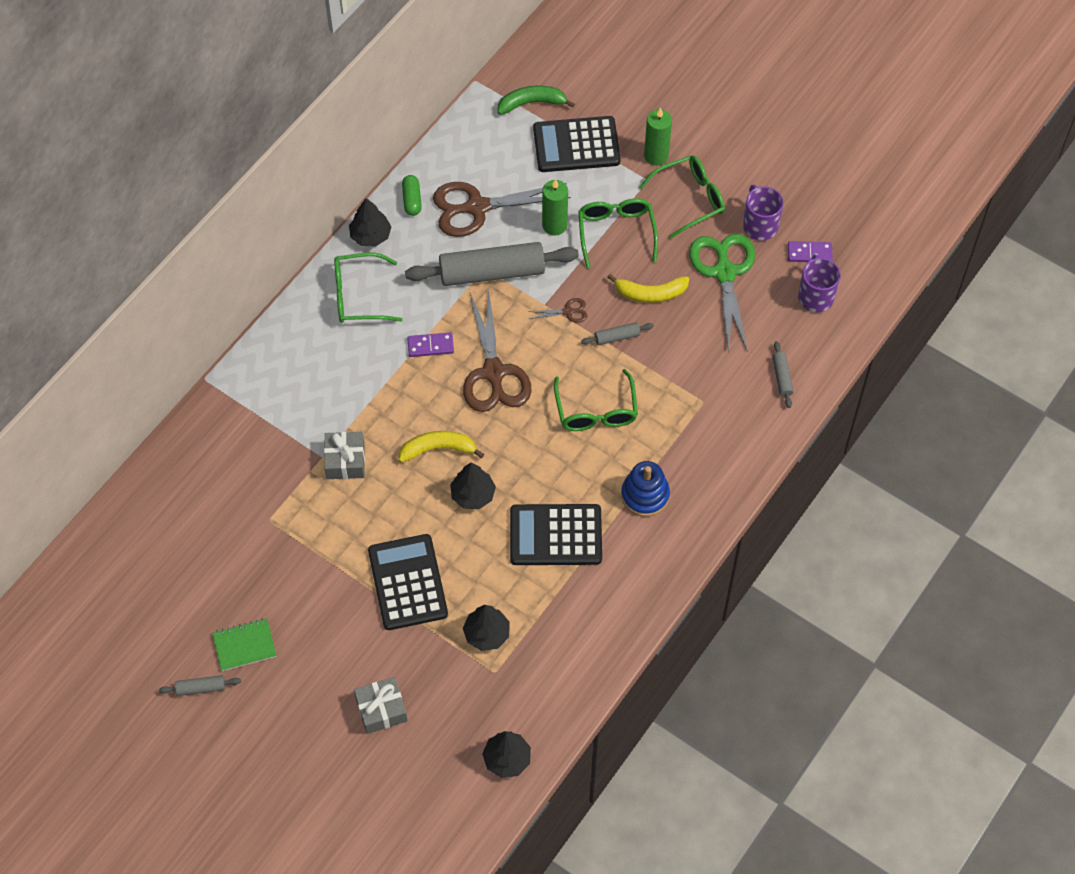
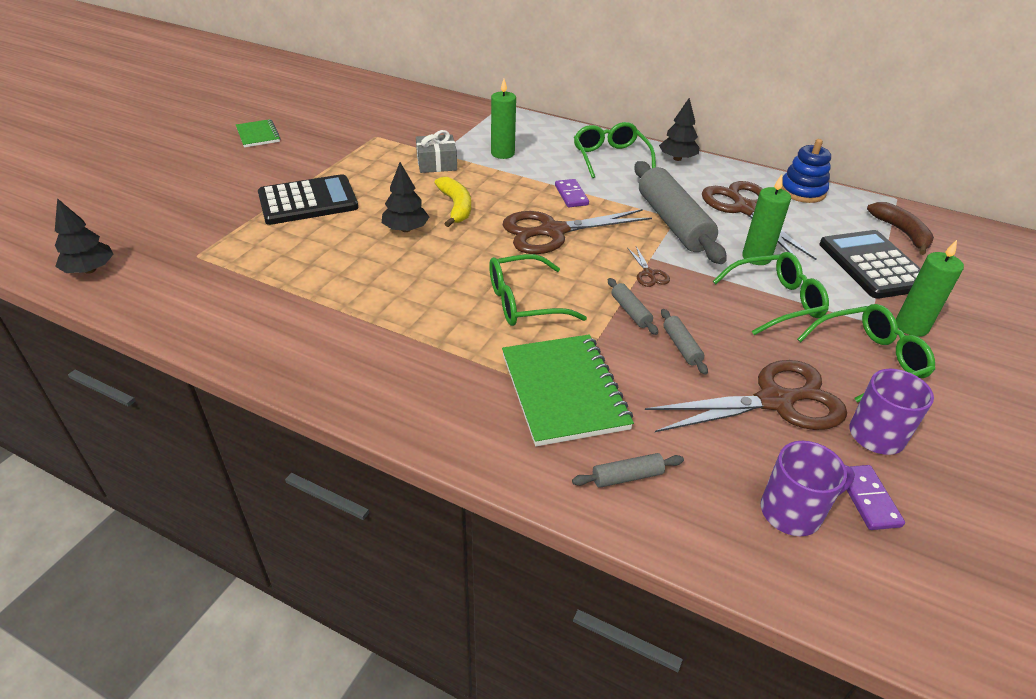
camera: 80 degrees right, 20 degrees down
grey rolling pin [159,675,241,696] -> grey rolling pin moved to [661,309,708,375]
grey gift [354,677,408,734] -> none
green capsule [402,175,422,216] -> none
black tree [463,605,510,651] -> none
green banana [497,86,575,115] -> brown banana [867,202,934,255]
black calculator [510,504,602,565] -> none
yellow banana [607,274,689,303] -> none
blue stacking toy [621,461,670,517] -> blue stacking toy moved to [781,139,831,203]
green glasses [639,155,725,238] -> green glasses turned 75 degrees counterclockwise [797,304,935,403]
green scissors [689,234,755,352] -> brown scissors [645,360,847,432]
none -> green candle [491,79,516,159]
none -> green notebook [502,334,634,446]

